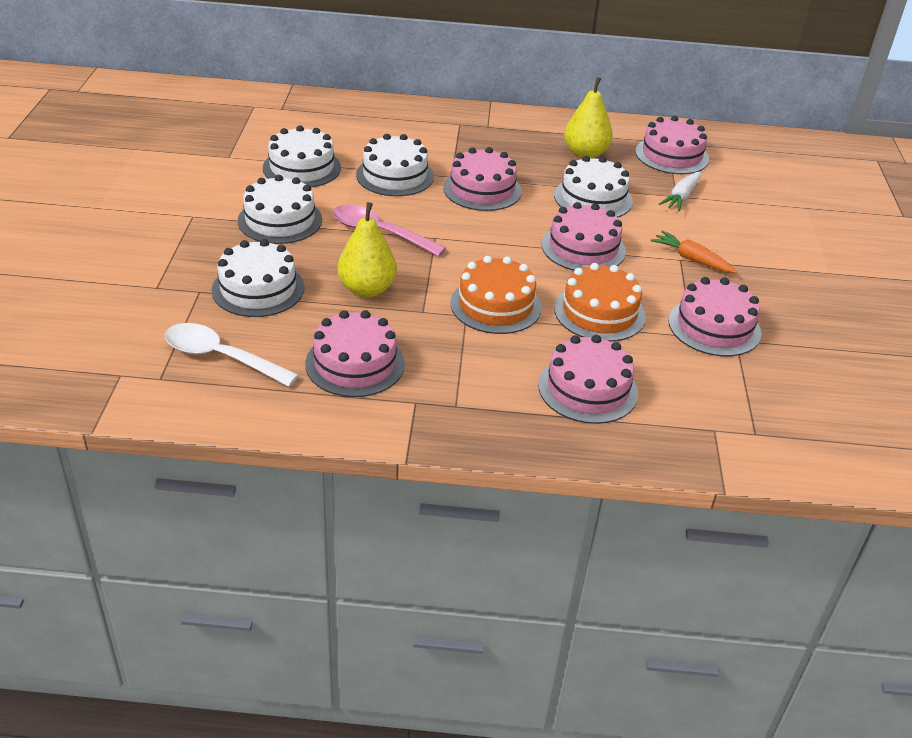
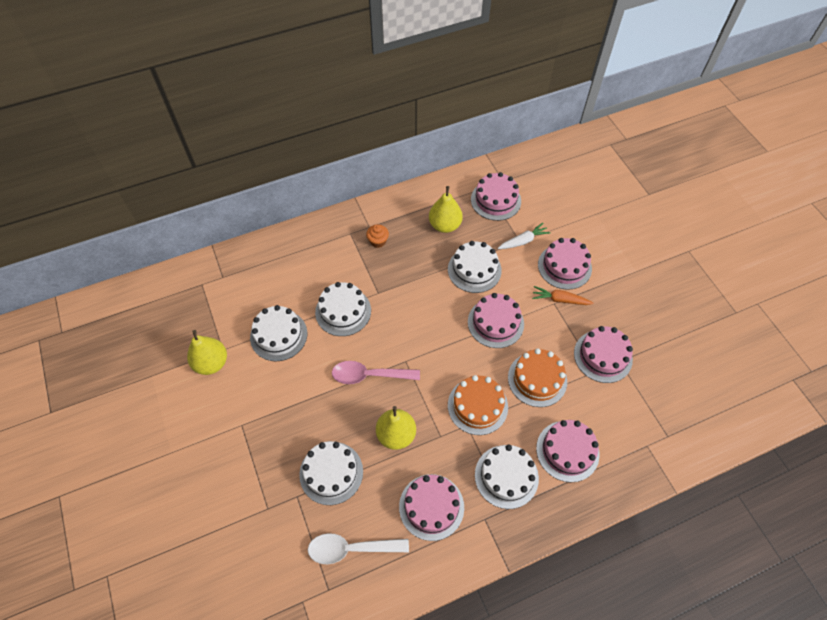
camera: 25 degrees left, 20 degrees up
white cake [238,175,322,244] -> white cake moved to [475,444,539,509]
pink cake [443,147,522,211] -> pink cake moved to [538,238,592,290]
white carrot [659,171,701,211] -> white carrot turned 120 degrees counterclockwise [498,223,551,249]
none -> yellow pear [187,330,227,375]
none -> orange cupcake [366,224,389,248]

